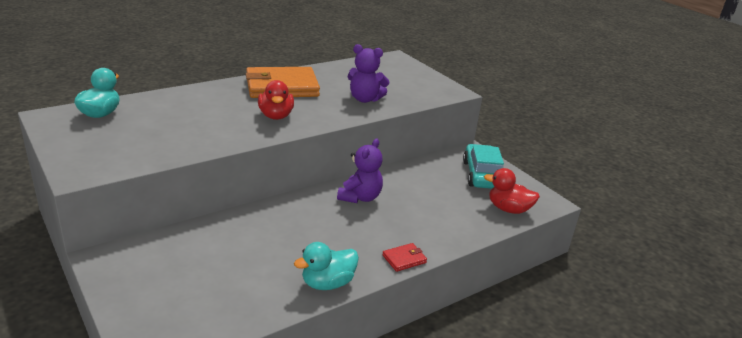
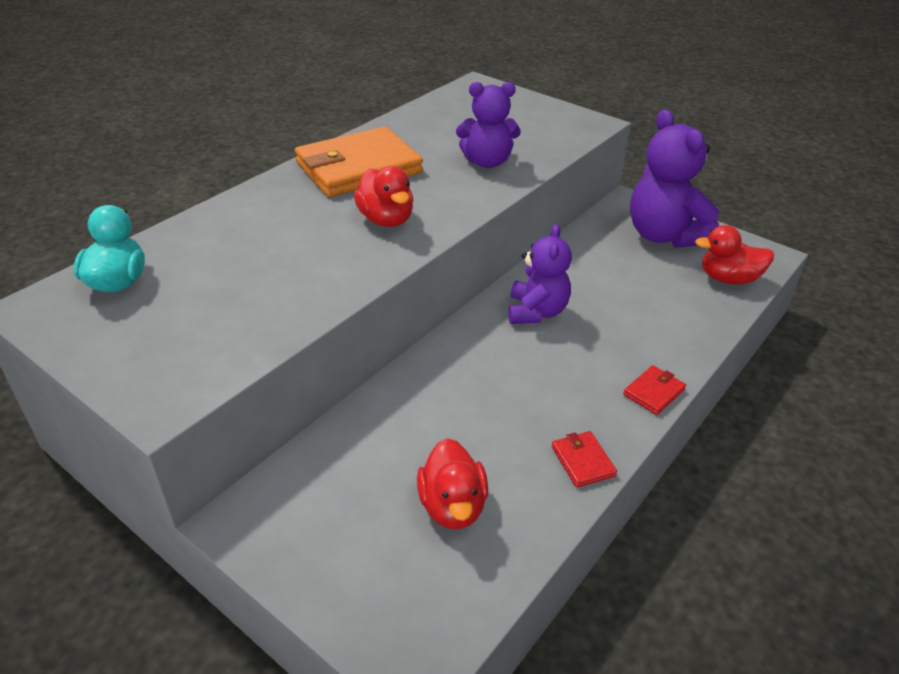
camera: 15 degrees left, 10 degrees up
turquoise duck [294,242,359,290] -> red wallet [552,431,617,488]
turquoise car [463,144,504,189] -> purple teddy bear [630,110,719,248]
none -> red duck [417,438,488,529]

